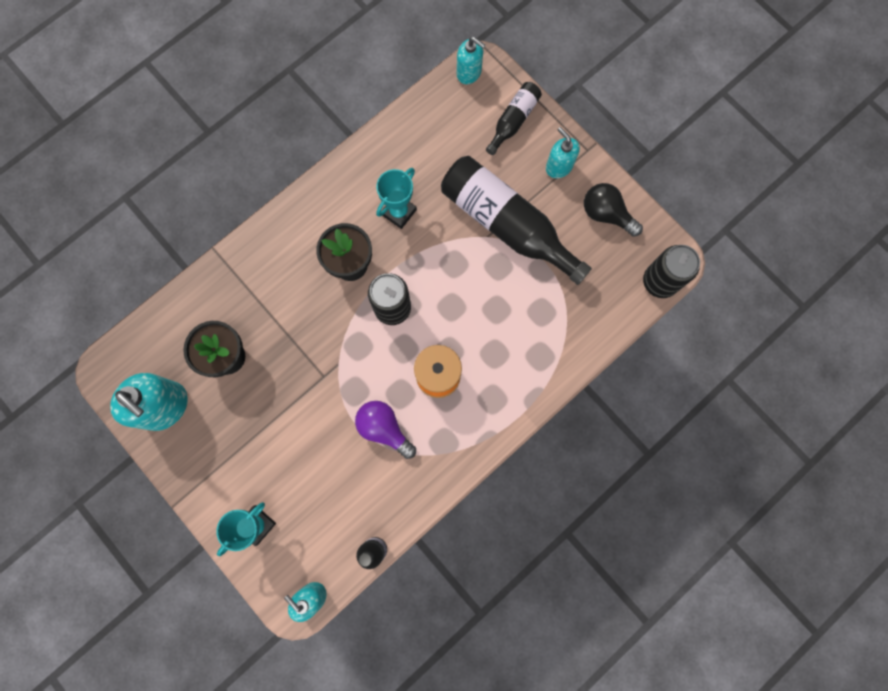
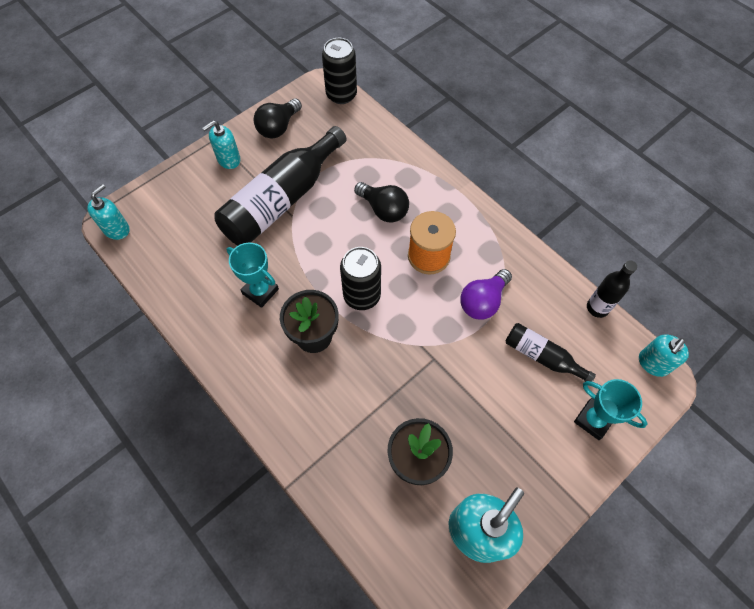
camera: 90 degrees left, 15 degrees down
black bottle [486,82,542,155] -> black bottle moved to [505,323,596,382]
none -> black light bulb [354,182,409,223]

